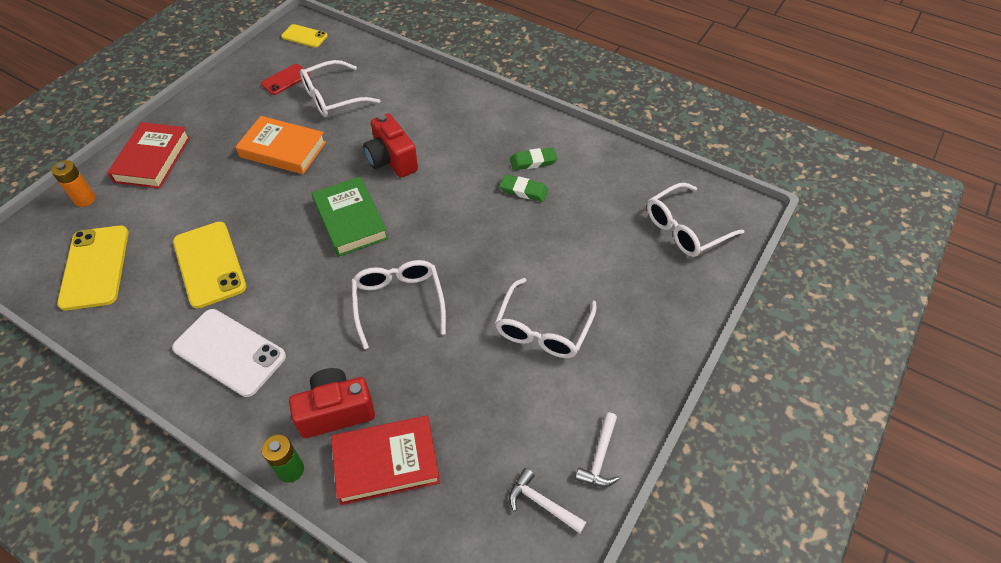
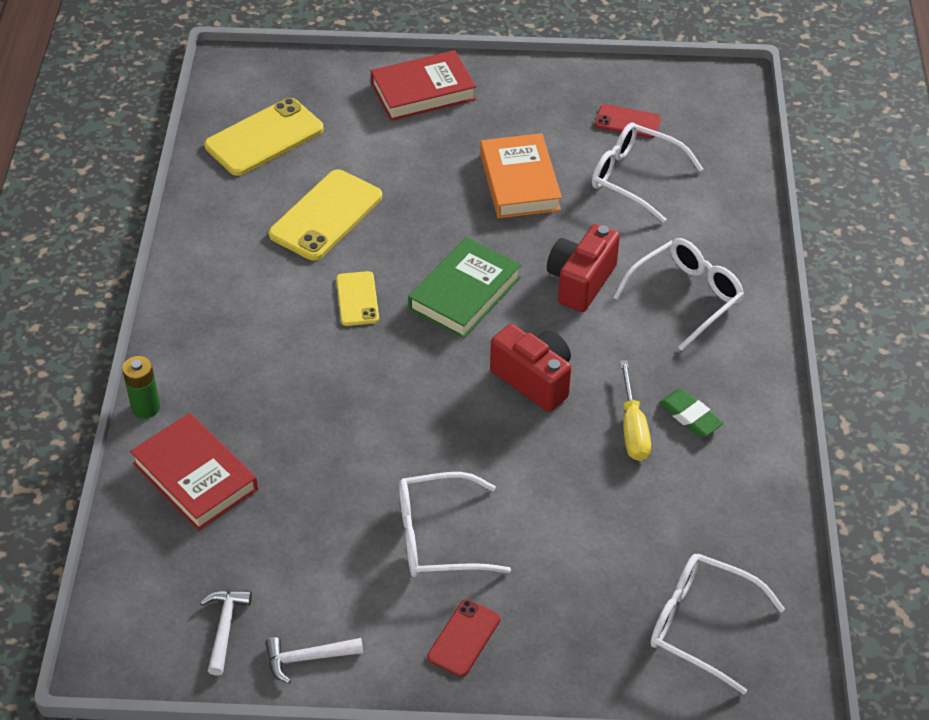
camera: 60 degrees right, 5 degrees down
orange battery [51,160,95,207] -> none
white phone [172,309,286,397] -> none
yellow phone [281,24,328,47] -> yellow phone moved to [336,271,379,326]
red camera [289,368,375,438] -> red camera moved to [490,324,571,412]
white glasses [352,260,446,349] -> white glasses moved to [613,238,744,351]
green eraser [499,174,548,202] -> yellow screwdriver [620,360,651,461]
none -> red phone [427,599,500,677]

